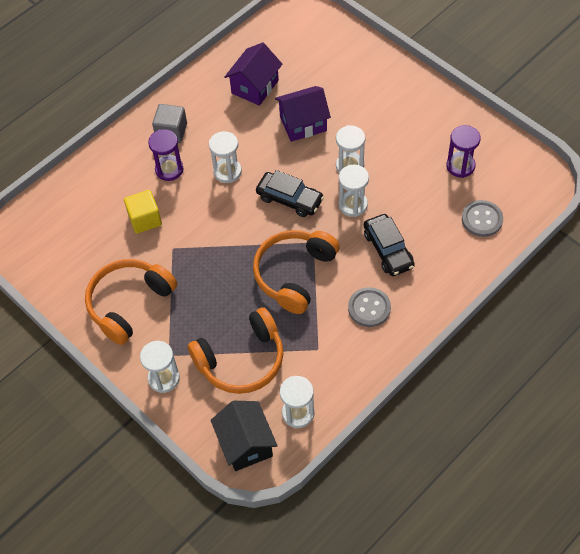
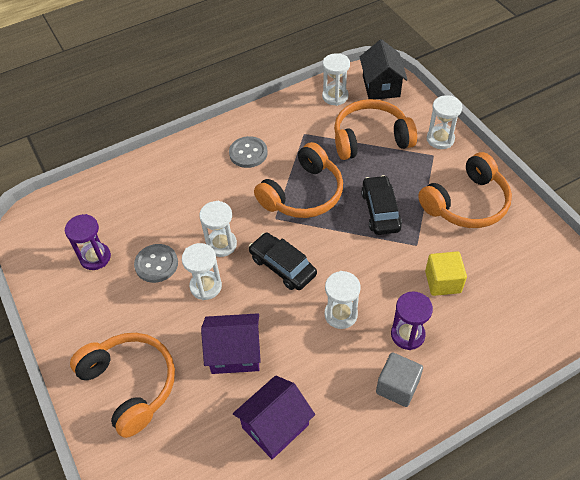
camera: 165 degrees left, 5 degrees down
black car [364,214,415,276] -> black car moved to [361,175,402,235]
grey button [462,200,503,237] -> grey button moved to [134,244,178,283]
none -> orange headphones [70,333,175,438]

